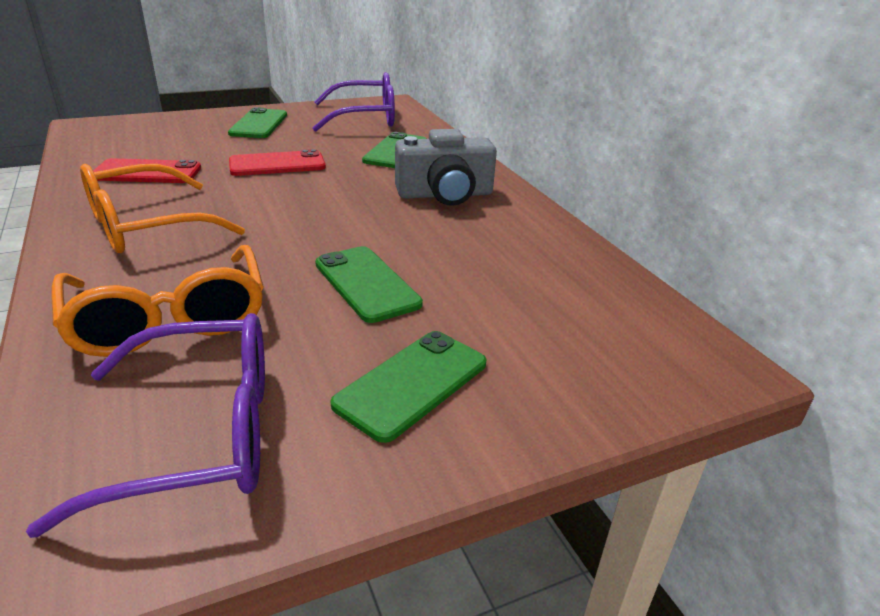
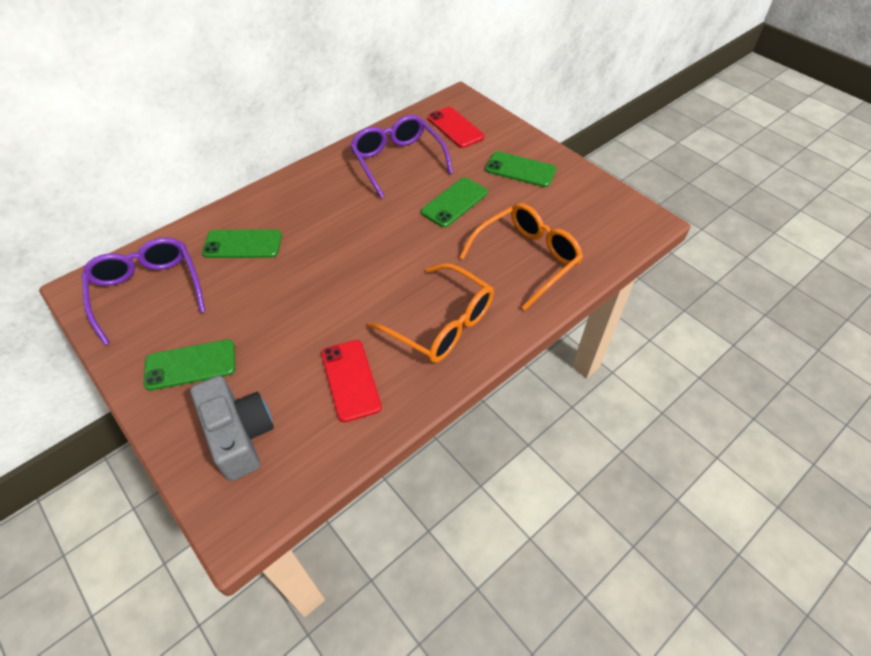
camera: 105 degrees left, 20 degrees up
purple glasses [26,313,265,538] -> purple glasses moved to [350,115,453,198]
red phone [229,149,326,176] -> red phone moved to [428,107,484,148]
grey camera [395,129,497,206] -> grey camera moved to [190,376,274,481]

